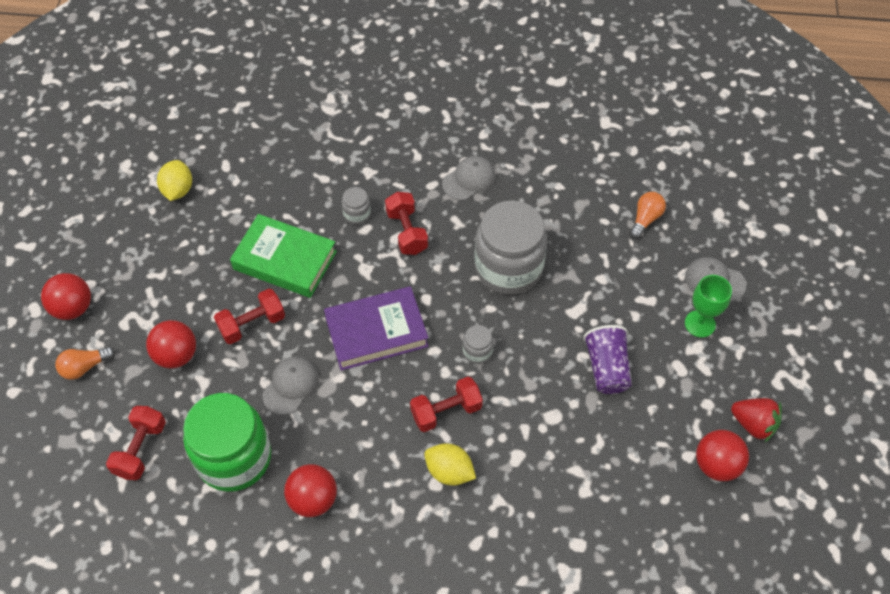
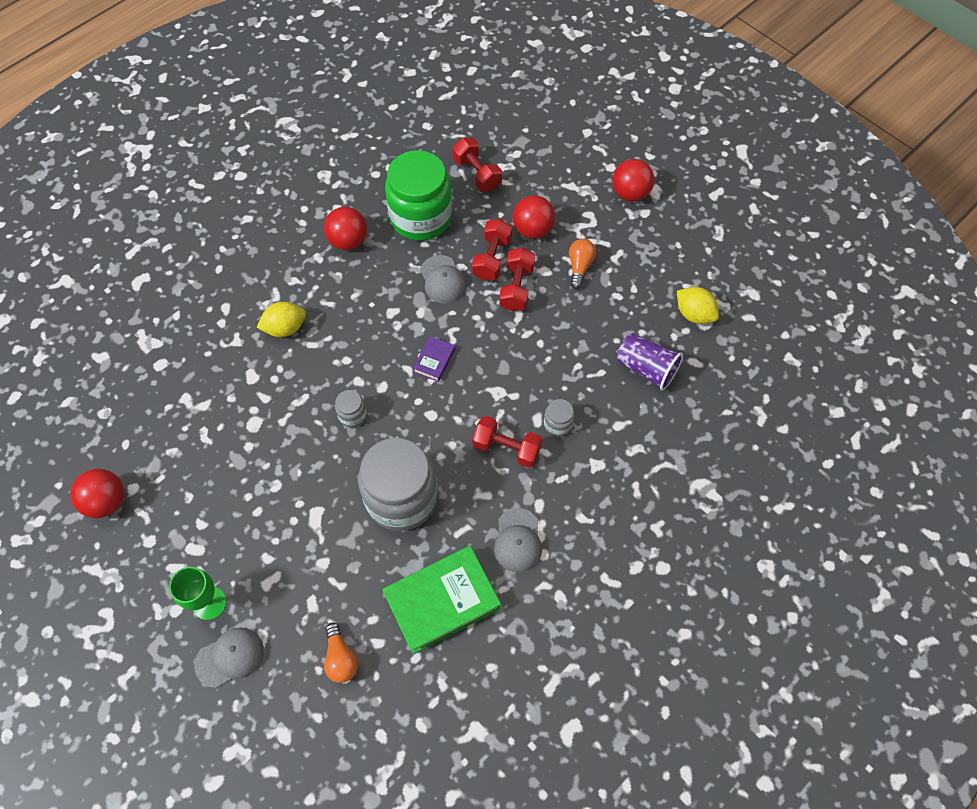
camera: 130 degrees right, 5 degrees up
orange light bulb [55,347,116,380] -> orange light bulb moved to [569,239,596,289]
green book [230,214,337,298] -> green book moved to [382,546,501,654]
purple book [324,286,429,371] -> purple book [413,336,455,382], size x0.47
red dumbbell [410,377,483,432] -> red dumbbell moved to [472,219,512,281]
purple cup [583,325,632,394] -> purple cup moved to [617,333,683,391]
red strawberry [731,398,782,443] -> none

